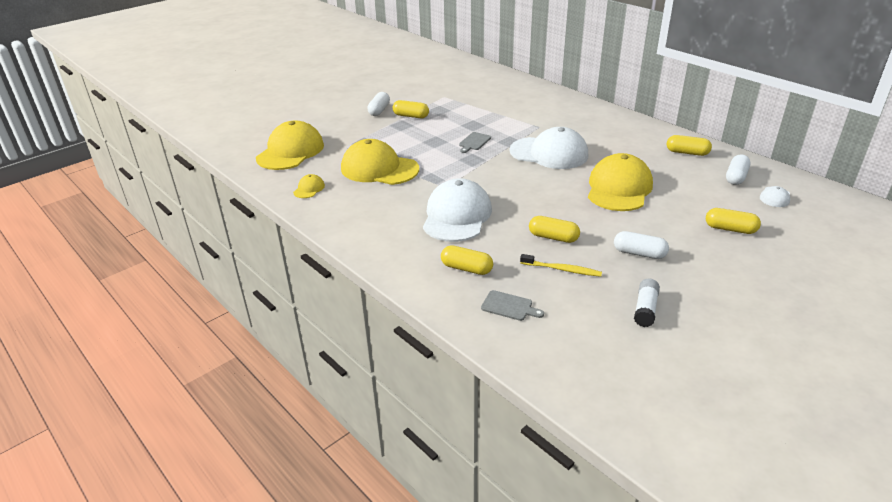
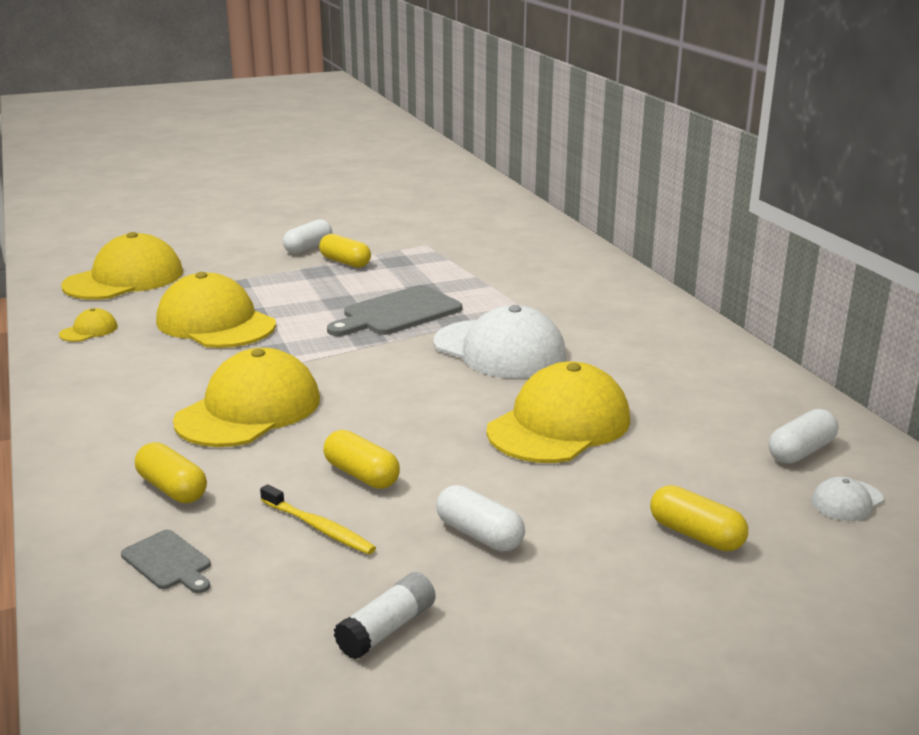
camera: 20 degrees right, 10 degrees down
white cap [423,178,492,242] -> yellow cap [173,348,320,447]
grey cutting board [459,132,491,153] -> grey cutting board [327,285,462,336], size x1.90
yellow capsule [667,135,712,156] -> none

